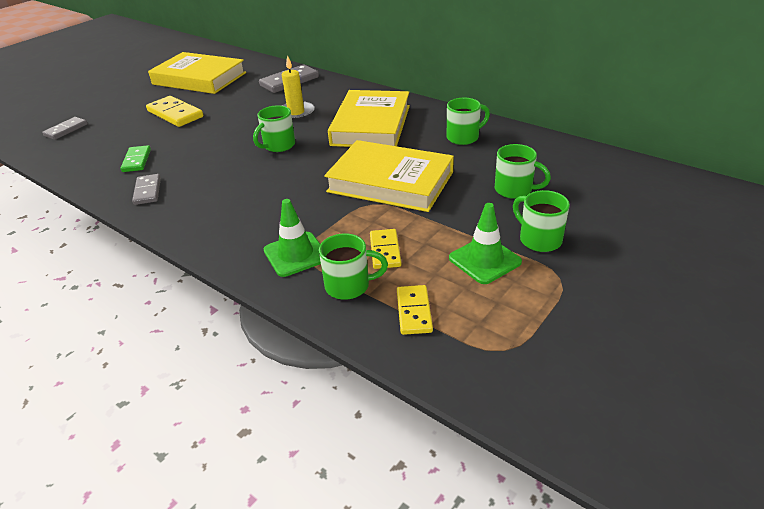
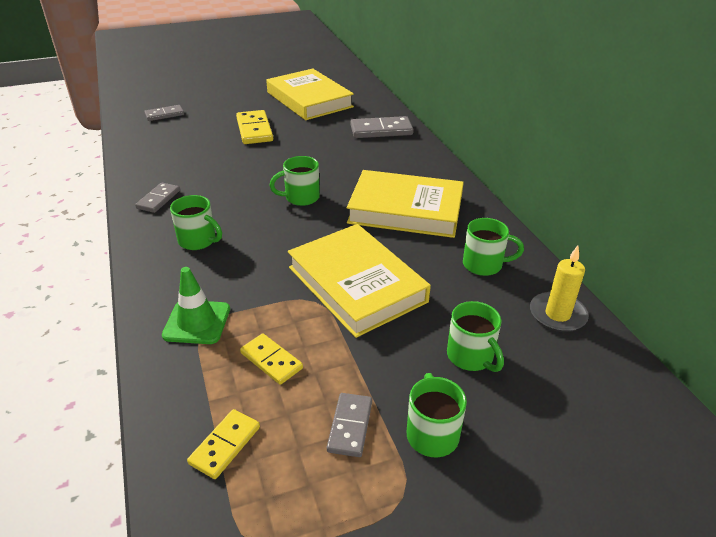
camera: 30 degrees right, 0 degrees up
green domino [120,145,151,172] -> none
yellow candle [282,55,315,121] -> yellow candle moved to [530,246,589,332]
green mug [319,233,388,300] -> green mug moved to [170,195,222,250]
yellow book [328,90,410,147] -> yellow book turned 60 degrees clockwise [347,170,464,238]
yellow domino [370,229,402,269] -> yellow domino turned 75 degrees counterclockwise [240,333,303,385]
green traffic cone [449,203,522,284] -> grey domino [327,393,372,457]

